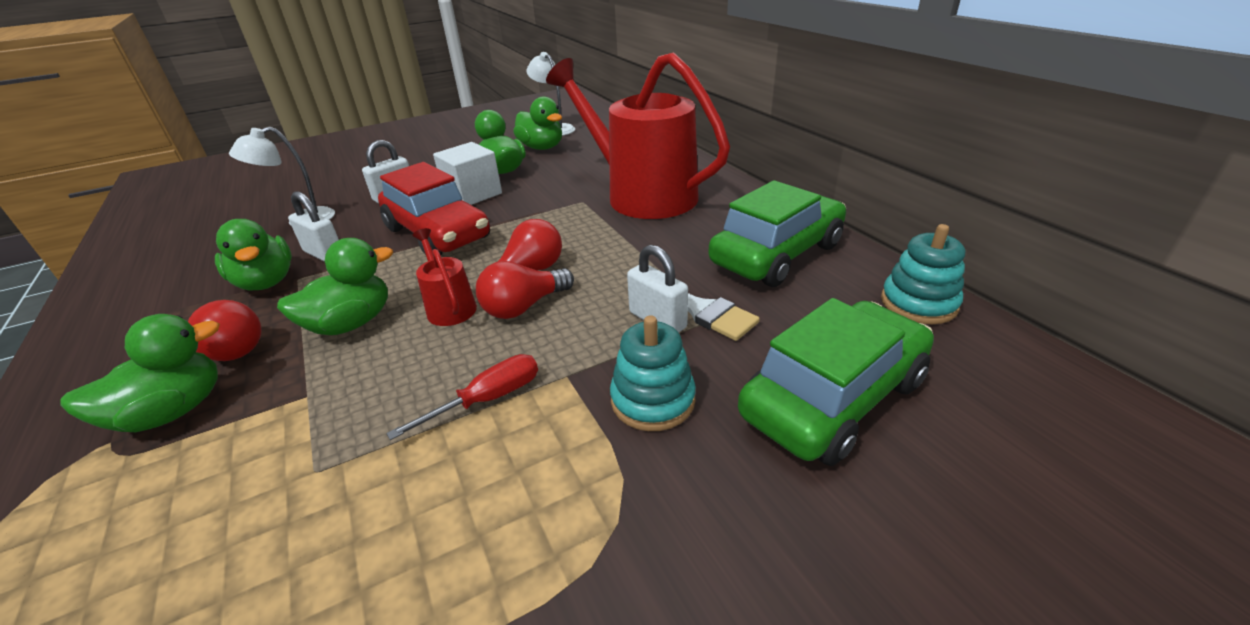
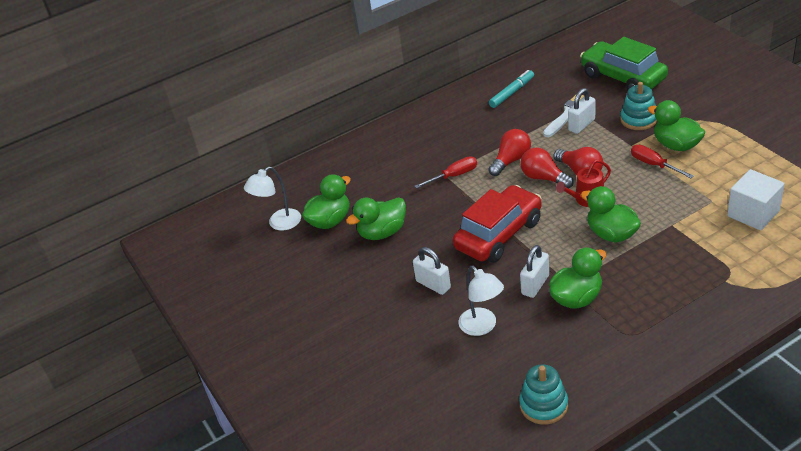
camera: 90 degrees left, 5 degrees up
green duck [60,314,220,432] -> green duck moved to [648,100,706,151]
red light bulb [188,300,262,361] -> red light bulb moved to [489,129,531,176]
white cube [433,142,502,205] -> white cube moved to [727,169,785,230]
red watering can [546,52,730,219] -> none
green car [709,180,846,287] -> turquoise marker [489,70,534,108]
turquoise stacking toy [881,224,965,324] -> turquoise stacking toy moved to [519,364,568,425]
none -> red screwdriver [415,156,477,189]

